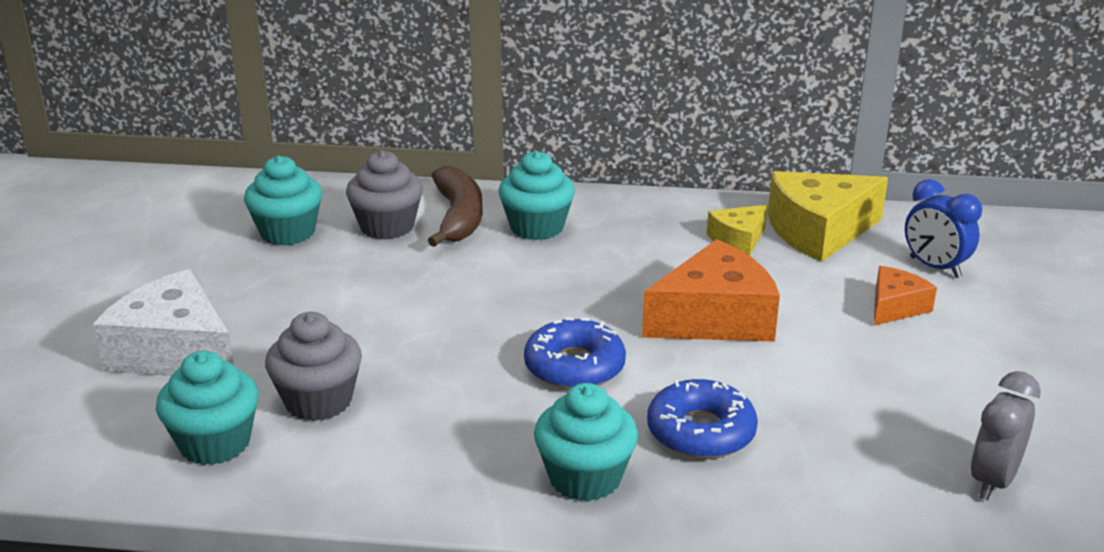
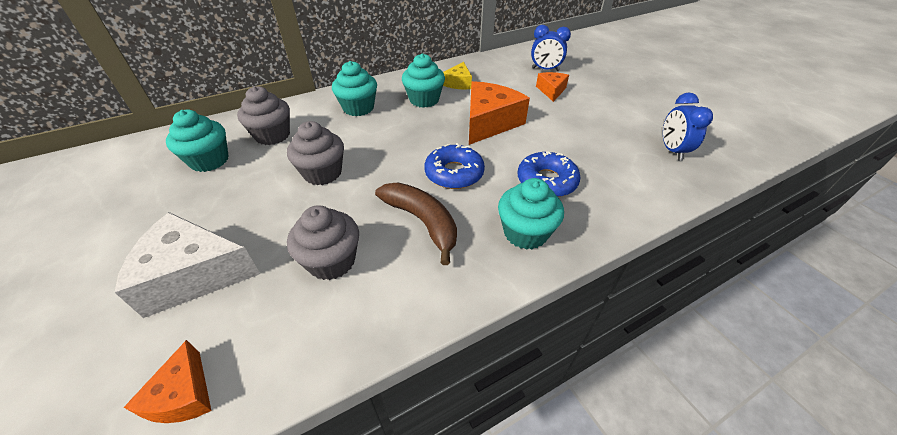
camera: 35 degrees left, 15 degrees up
turquoise cupcake [156,351,259,465] -> turquoise cupcake moved to [402,53,445,108]
brown banana [428,166,483,247] -> brown banana moved to [375,183,457,265]
yellow cheese [768,171,888,262] -> none
grey clock [970,371,1041,501] -> blue clock [663,92,713,161]
none -> orange cheese [123,340,211,423]
none -> grey cupcake [287,121,344,185]

